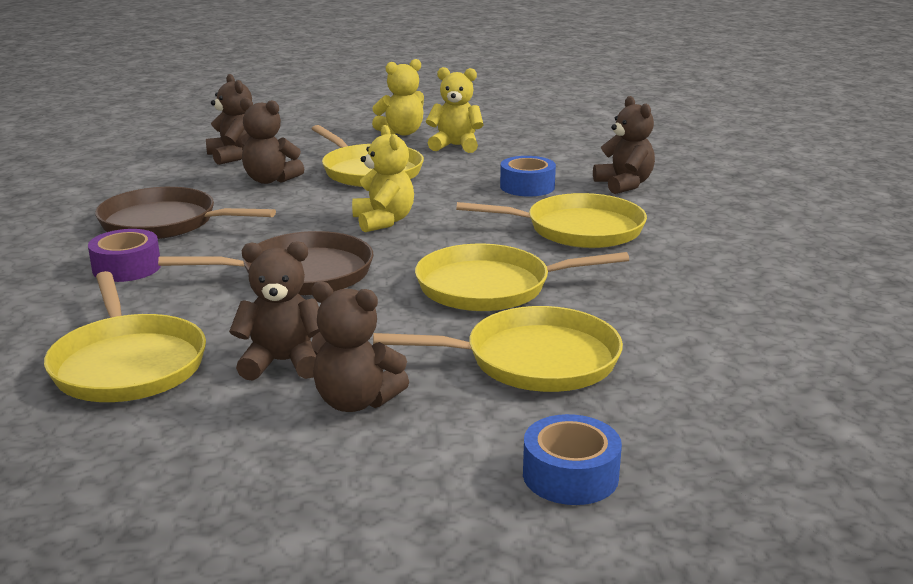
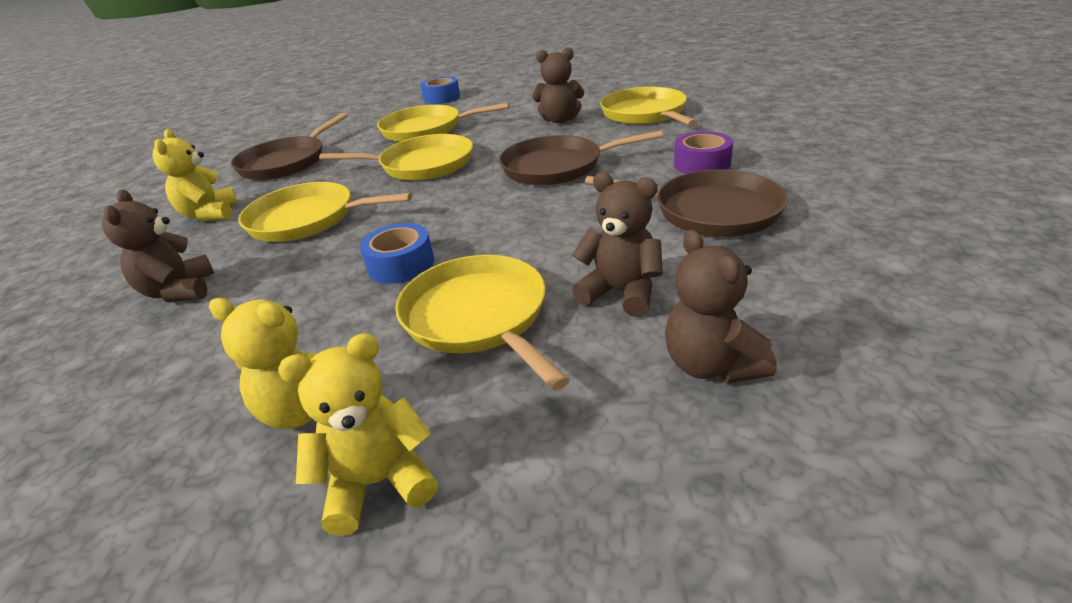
camera: 170 degrees left, 10 degrees up
brown teddy bear [311,281,409,412] -> none
yellow teddy bear [352,125,414,232] -> yellow teddy bear moved to [152,129,238,221]
blue tape [500,156,556,197] -> blue tape moved to [360,223,434,284]
none -> brown pan [231,113,348,180]

